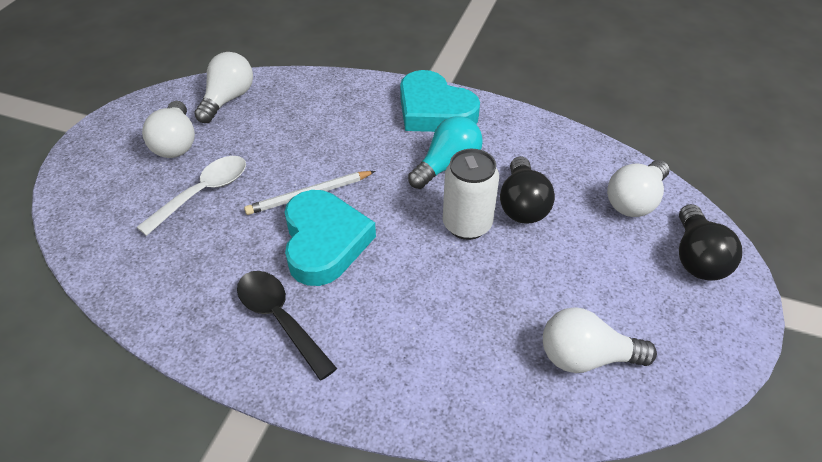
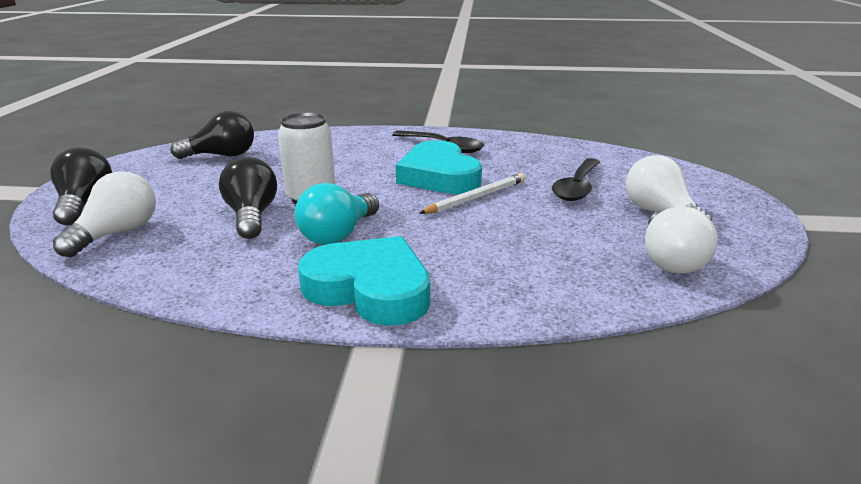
camera: 165 degrees right, 20 degrees down
white spoon [137,156,246,236] -> black spoon [552,158,600,201]
white light bulb [543,307,657,373] -> black light bulb [170,111,254,159]

